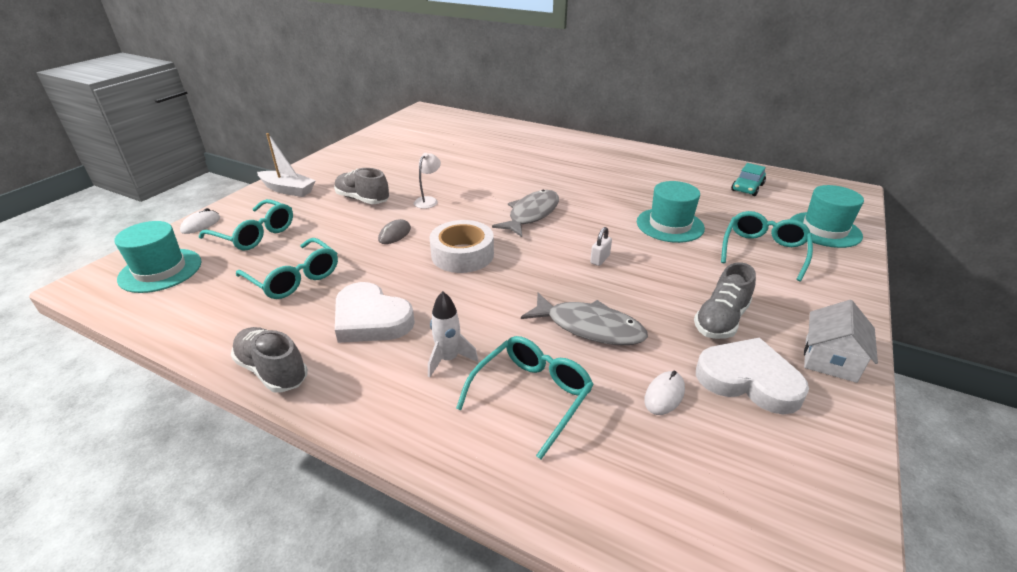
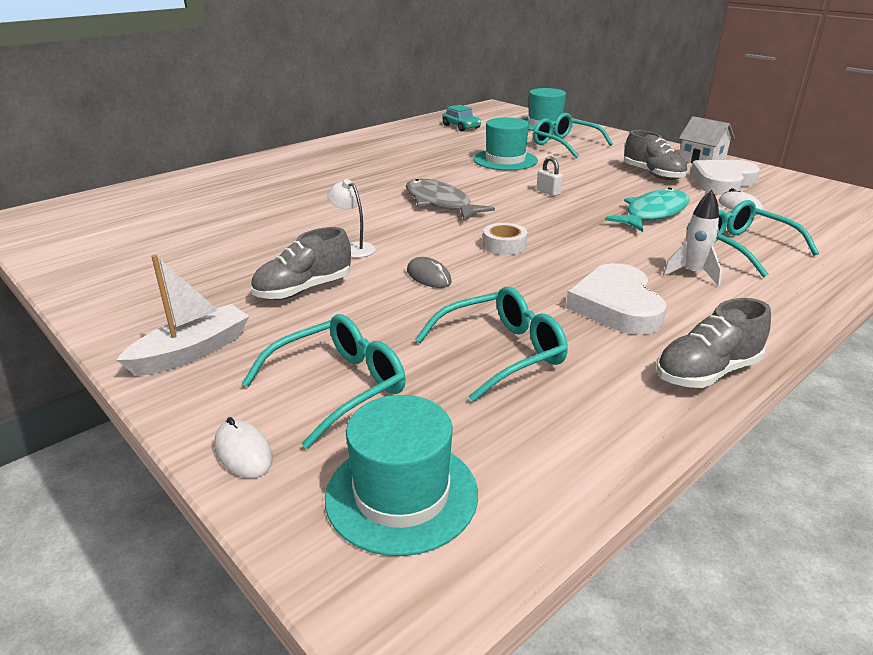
camera: 70 degrees left, 5 degrees down
white heart [335,282,415,343] -> white heart turned 120 degrees clockwise [566,263,667,335]
white tape [429,220,494,273] -> white tape [483,223,527,255], size x0.58
grey fish [521,293,648,345] -> turquoise fish [605,188,689,232]

